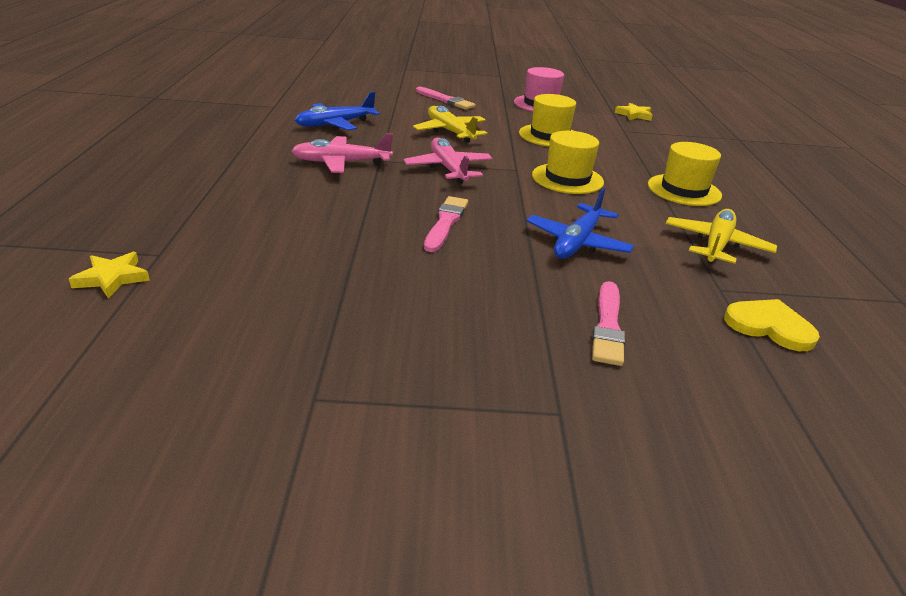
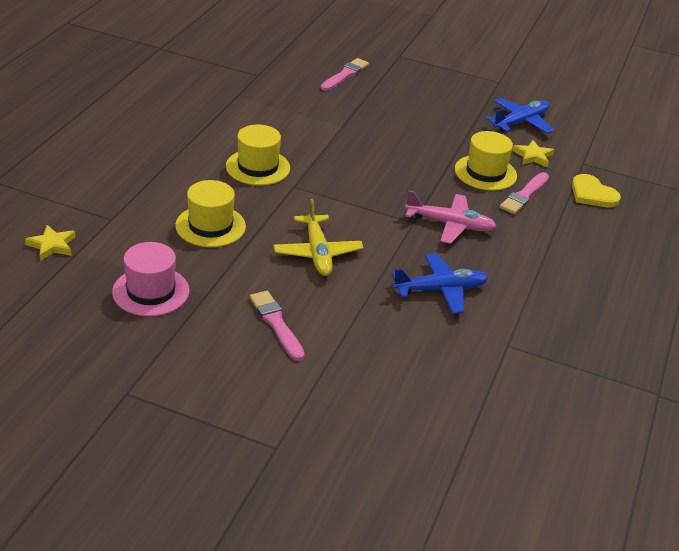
camera: 160 degrees left, 5 degrees up
yellow star [69,252,150,298] -> yellow star moved to [512,140,554,167]
pink plane [404,137,493,184] -> none
pink brush [424,196,468,252] -> pink brush moved to [500,172,549,214]
blue plane [526,187,634,259] -> blue plane moved to [486,98,554,133]
yellow hat [648,142,722,206] -> yellow hat moved to [455,131,517,191]
yellow plane [665,209,777,264] -> none
yellow heart [724,299,820,351] -> yellow heart moved to [572,174,621,207]

